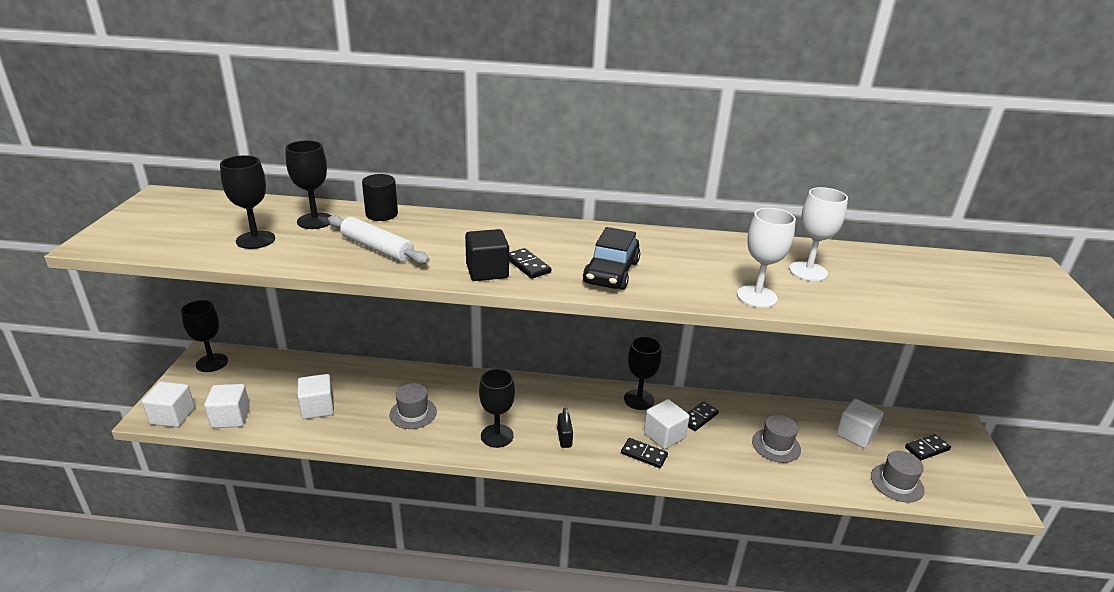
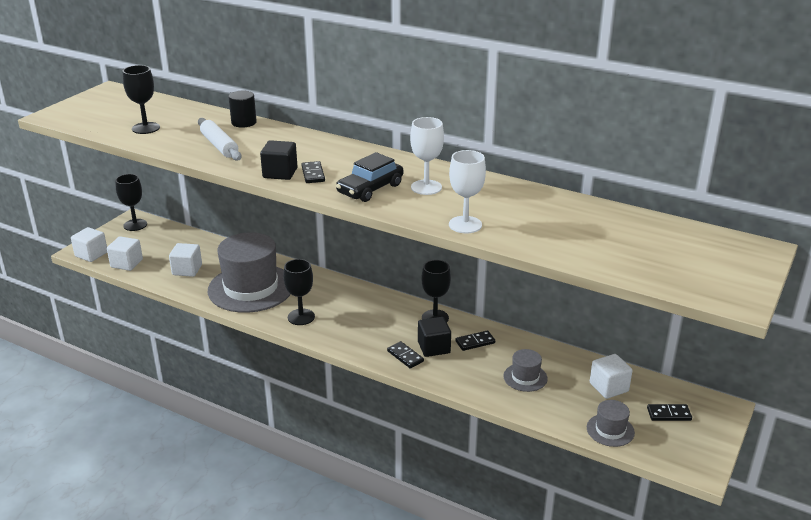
camera: 25 degrees right, 0 degrees up
black goblet [285,141,331,229] -> none
grey hat [389,383,437,429] -> grey hat [208,232,291,313], size x2.24
black padlock [557,408,573,448] -> none
white cube [644,399,690,449] -> black cube [418,317,451,357]
white goblet [789,187,848,281] -> white goblet moved to [410,117,444,195]

